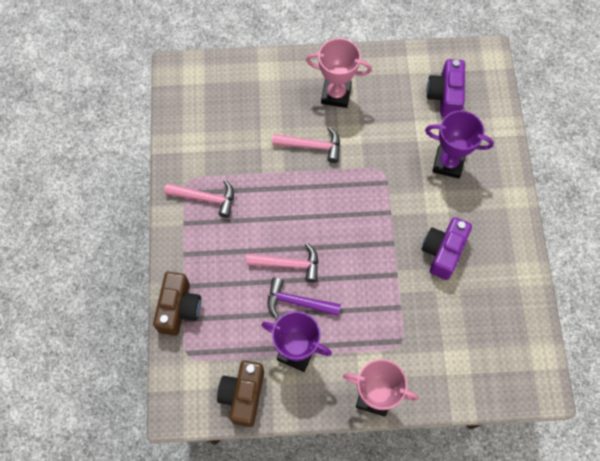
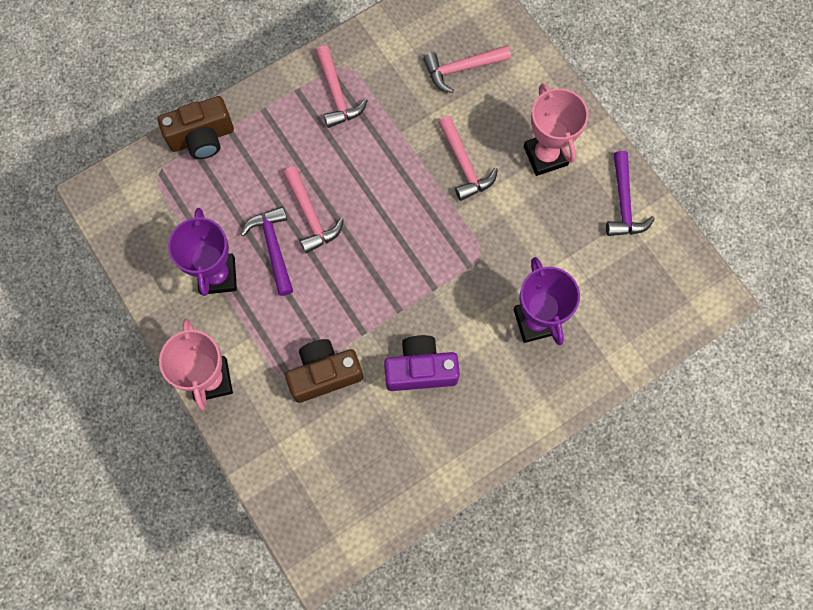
camera: 60 degrees right, 5 degrees up
brown camera [217,360,264,427] -> brown camera moved to [285,339,363,403]
purple camera [427,59,465,117] -> none
none -> pink hammer [423,45,511,93]
none -> purple hammer [606,151,655,236]

